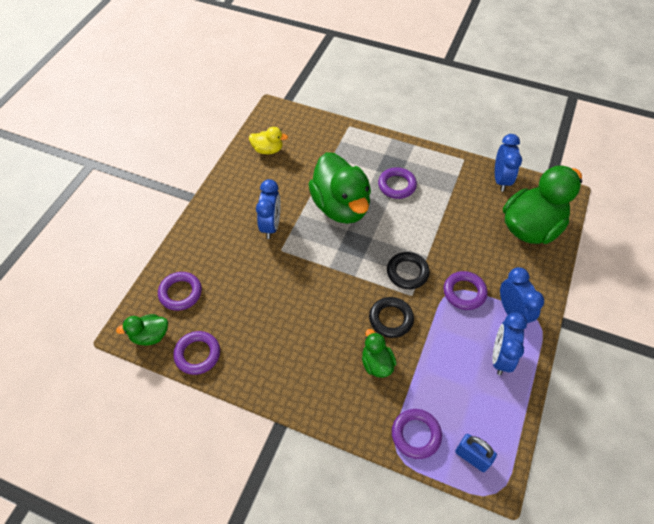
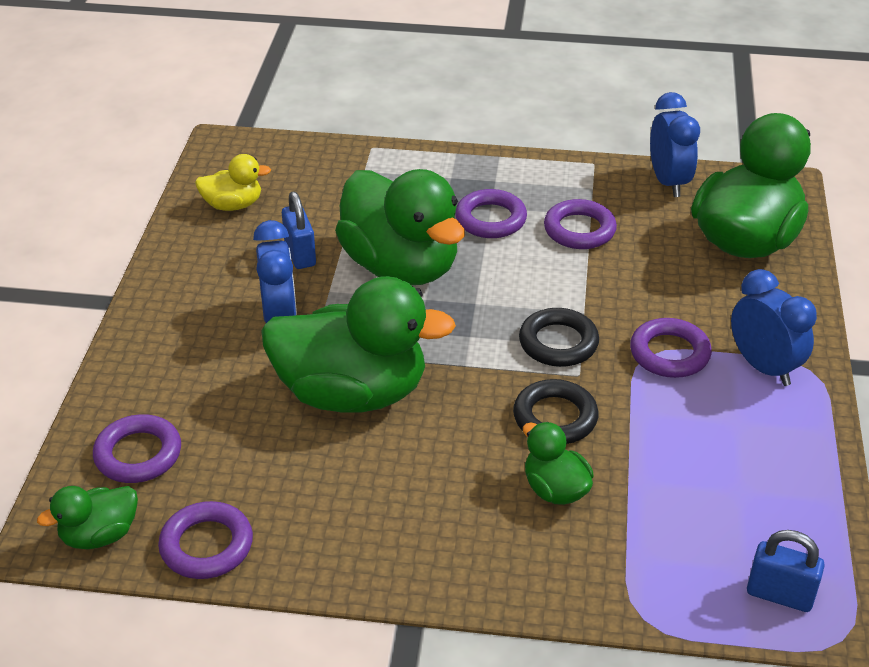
camera: 15 degrees left, 15 degrees down
purple ring [392,409,442,459] -> purple ring moved to [544,199,617,249]
blue clock [492,312,527,375] -> none
none -> green duck [261,276,456,413]
none -> blue padlock [282,191,316,269]

